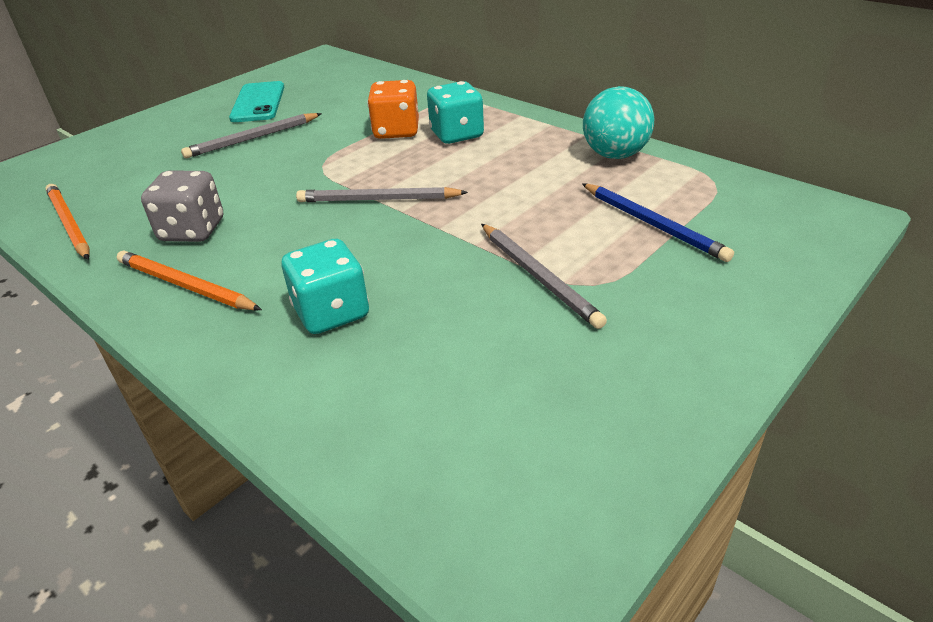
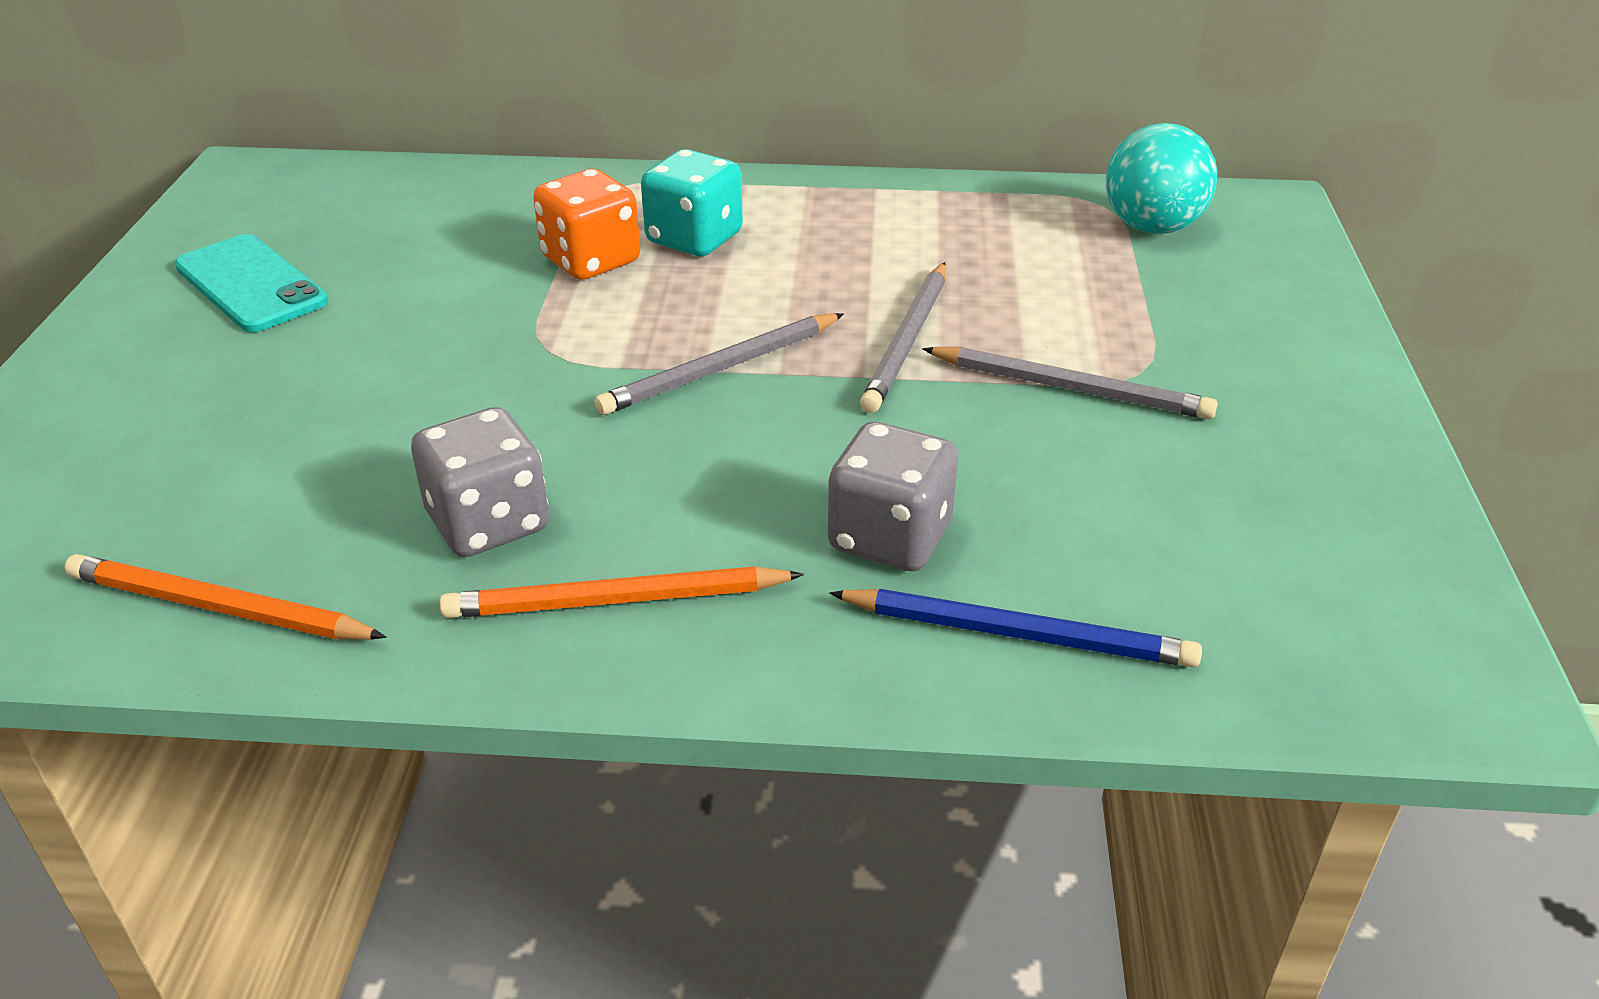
camera: 40 degrees left, 0 degrees up
grey pencil [181,113,322,158] -> grey pencil moved to [860,262,946,413]
turquoise dice [282,239,369,334] -> grey dice [828,422,958,571]
blue pencil [582,183,734,262] -> blue pencil moved to [829,589,1202,667]
turquoise ball [583,86,654,159] -> turquoise ball moved to [1106,123,1217,234]

